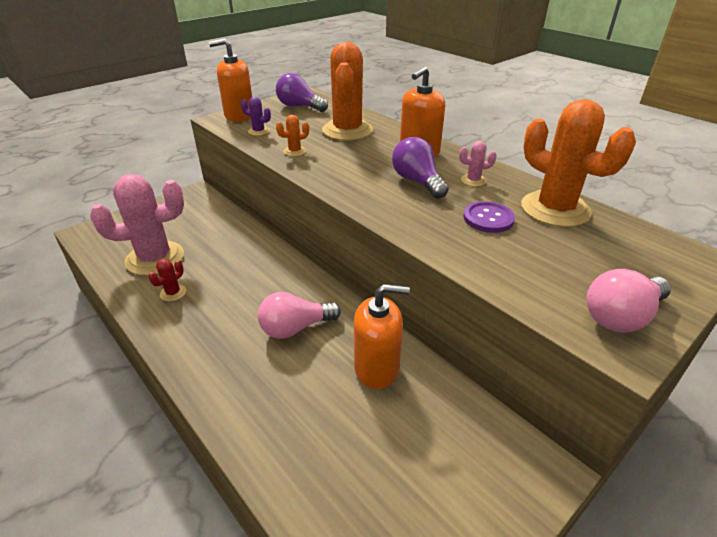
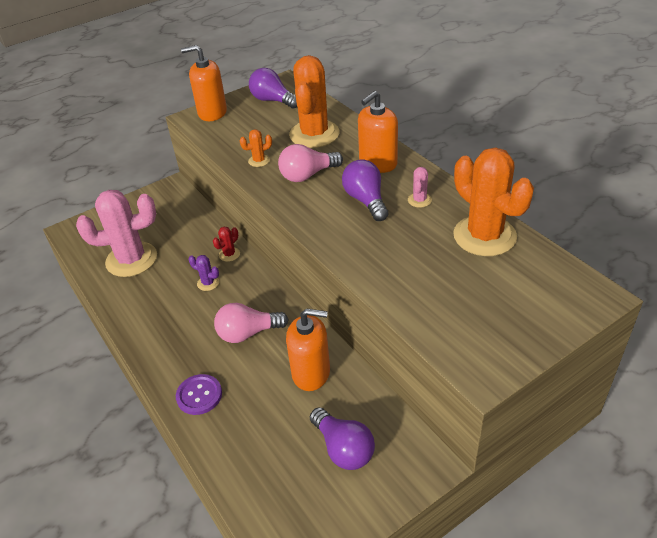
camera: 10 degrees right, 5 degrees up
red cactus [149,259,186,301] -> red cactus moved to [213,227,240,262]
purple cactus [241,97,271,136] -> purple cactus moved to [189,255,219,291]
pink cactus [459,141,497,187] -> pink cactus turned 75 degrees counterclockwise [408,167,432,208]
purple button [463,201,515,233] -> purple button moved to [176,374,222,415]
pink light bulb [586,269,671,333] -> pink light bulb moved to [278,144,343,182]
none -> purple light bulb [310,407,375,470]

